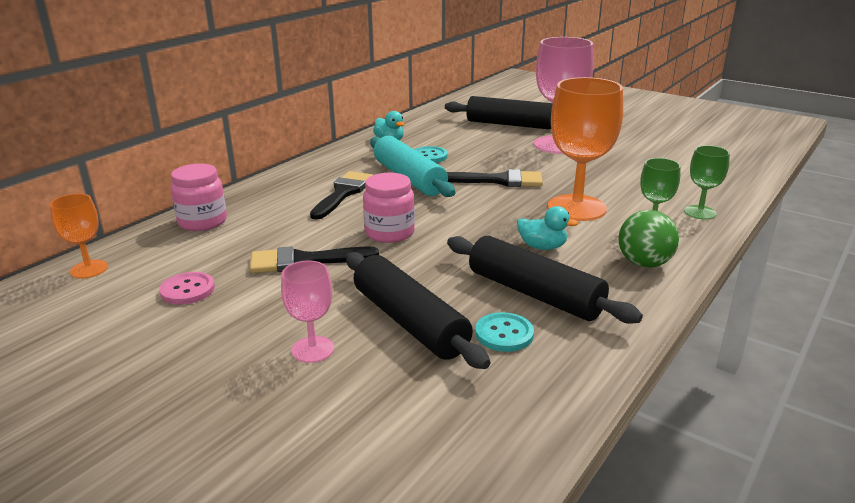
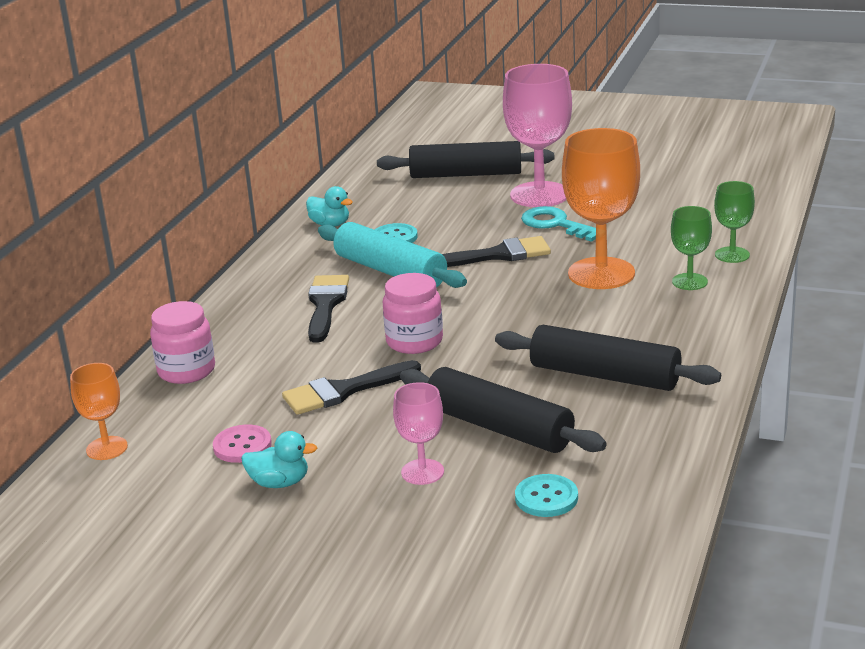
camera: 15 degrees left, 0 degrees up
turquoise button [475,312,534,352] -> turquoise button moved to [515,474,578,517]
turquoise duck [517,206,578,250] -> turquoise duck moved to [241,431,317,488]
green ball [618,210,679,268] -> none
none -> turquoise key [521,206,596,242]

